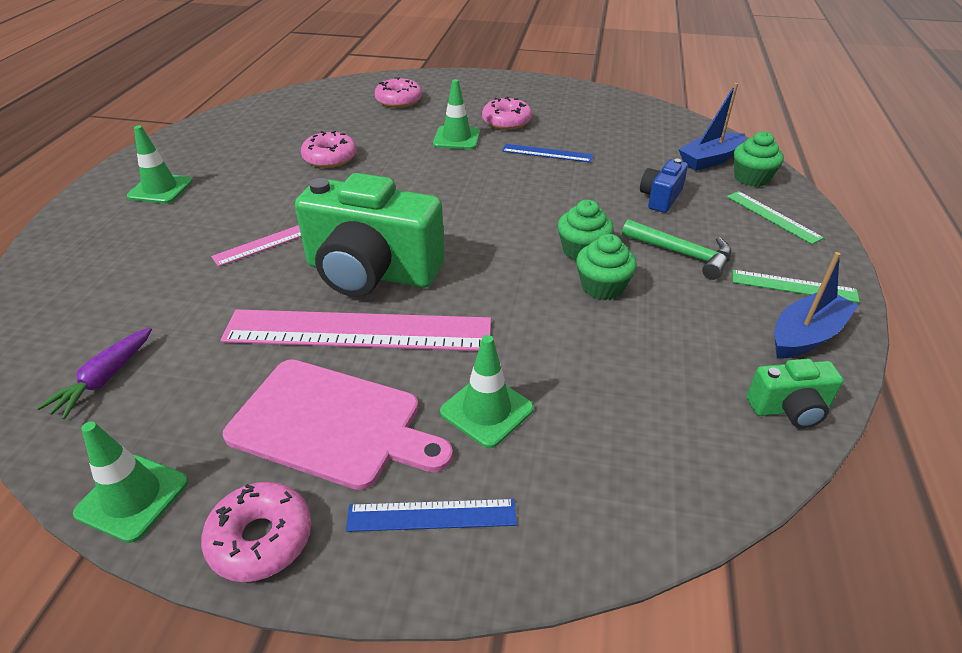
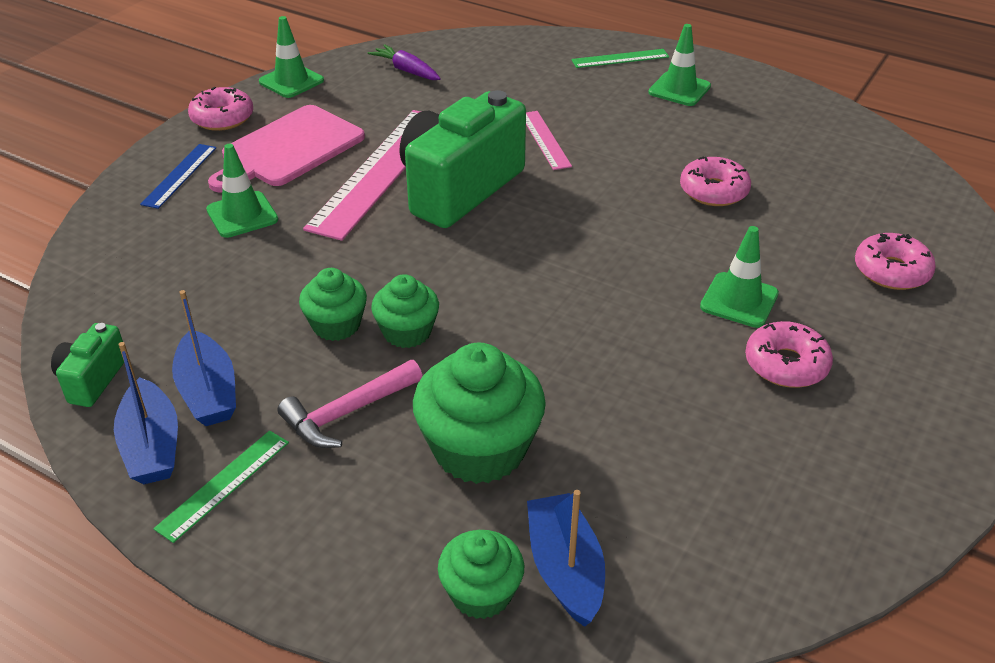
camera: 110 degrees right, 0 degrees up
blue ruler [502,144,593,163] -> none
green hammer [622,219,732,280] -> pink hammer [278,360,422,448]
blue camera [640,158,688,213] -> green cupcake [413,342,546,484]
green ruler [727,191,824,245] -> green ruler moved to [571,49,669,68]
none -> blue boat [172,290,236,426]

